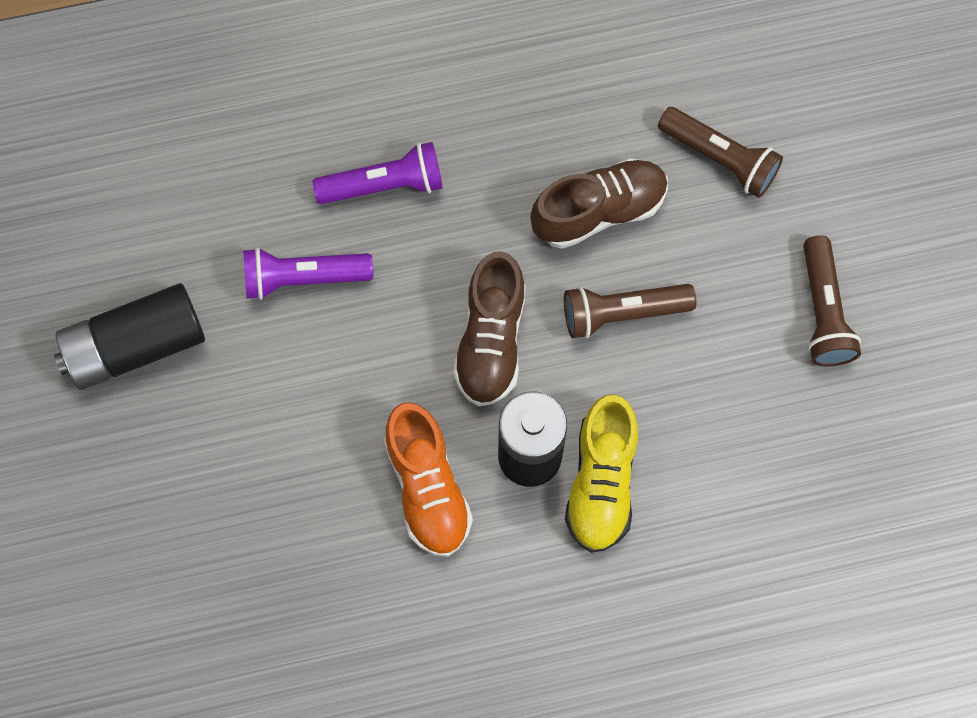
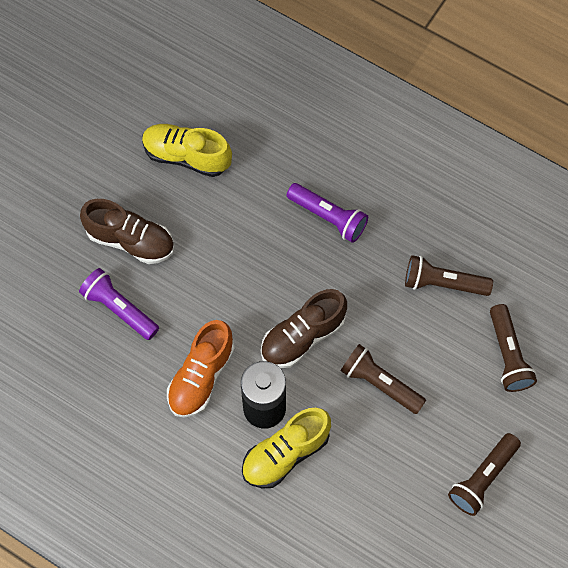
camera: 45 degrees right, 5 degrees down
black battery [54,283,205,390] -> none
purple flashlight [243,247,373,300] -> purple flashlight moved to [79,268,159,340]
brown shoe [530,158,668,249] -> brown shoe moved to [80,199,174,264]
none -> yellow shoe [142,124,232,177]
none -> brown flashlight [405,255,493,296]

